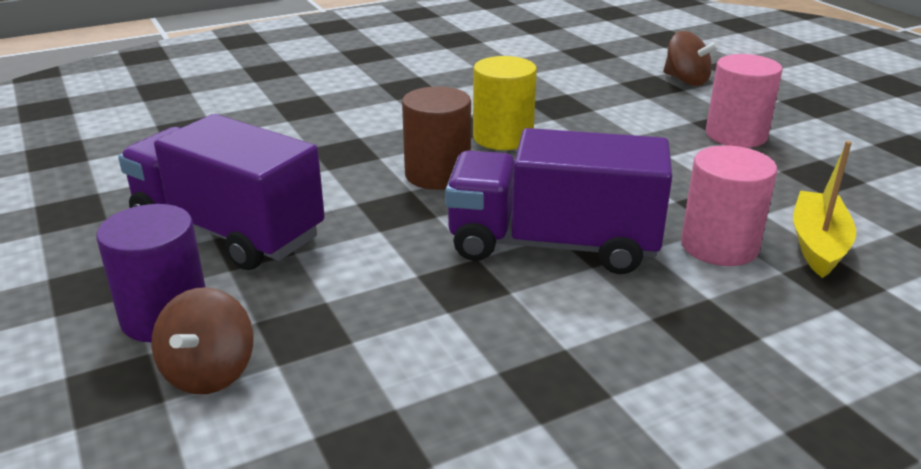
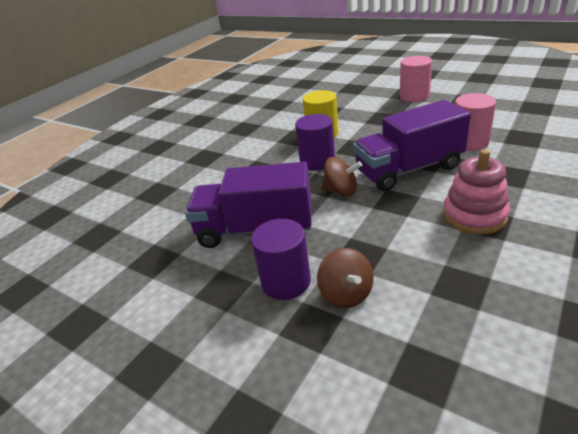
camera: 25 degrees left, 5 degrees up
brown cylinder [402,86,471,190] -> purple cylinder [295,114,335,171]
brown spinning top [663,31,719,86] -> brown spinning top moved to [321,157,362,196]
yellow boat [793,141,856,278] -> none
none -> pink stacking toy [443,149,510,235]

